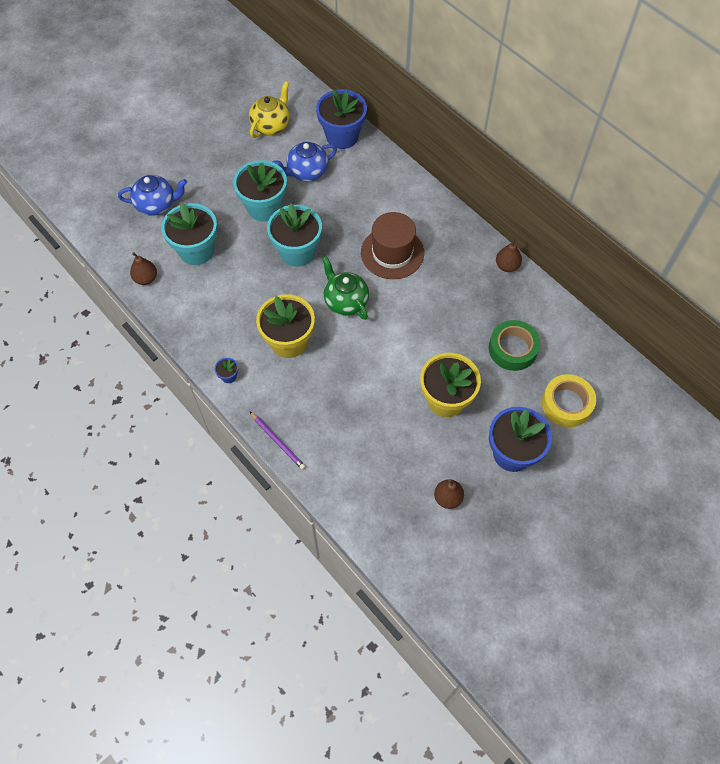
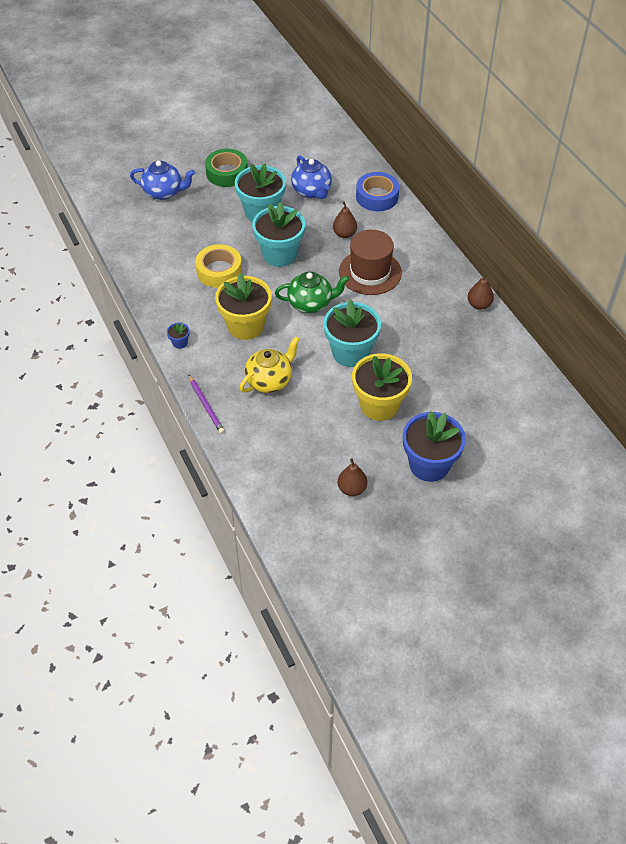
camera: 15 degrees right, 10 degrees down
brown pear [130,252,157,285] -> brown pear moved to [333,201,357,238]
turquoise flower pot [162,203,217,265] -> turquoise flower pot moved to [323,299,381,367]
yellow teapot [249,81,289,138] -> yellow teapot moved to [240,336,300,393]
blue teapot [272,142,337,182] -> blue teapot turned 105 degrees counterclockwise [291,155,332,199]
blue flower pot [316,89,367,149] -> none
green teapot [322,256,369,320] -> green teapot turned 105 degrees clockwise [275,272,349,313]
green tape [489,320,540,371] -> green tape moved to [205,149,248,187]
yellow tape [542,374,596,427] -> yellow tape moved to [195,244,242,288]
none -> blue tape [356,172,399,211]

